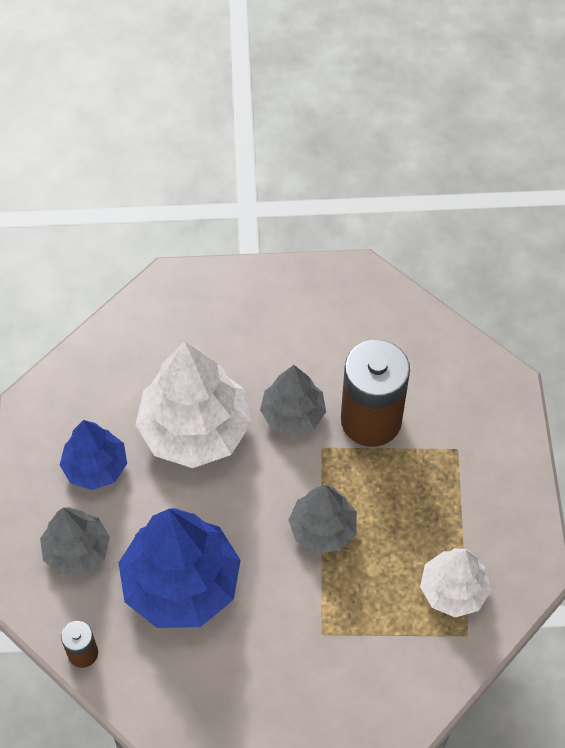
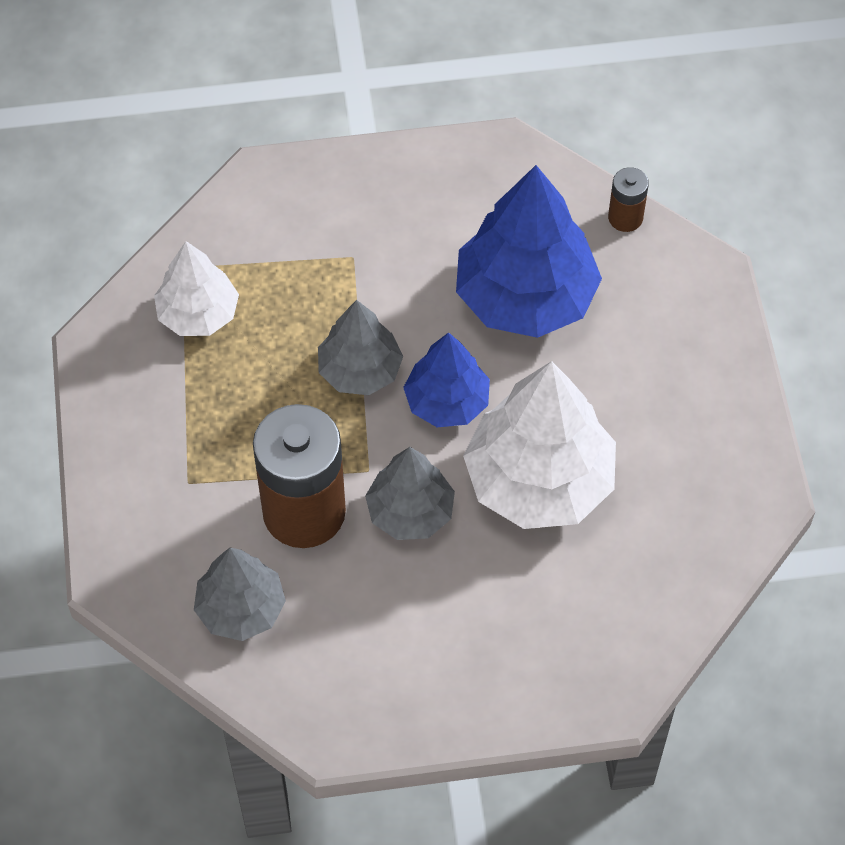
camera: 175 degrees right, 0 degrees up
grey tree [40,507,110,575] -> grey tree moved to [194,548,286,641]
blue tree [60,420,127,490] -> blue tree moved to [403,332,490,427]

